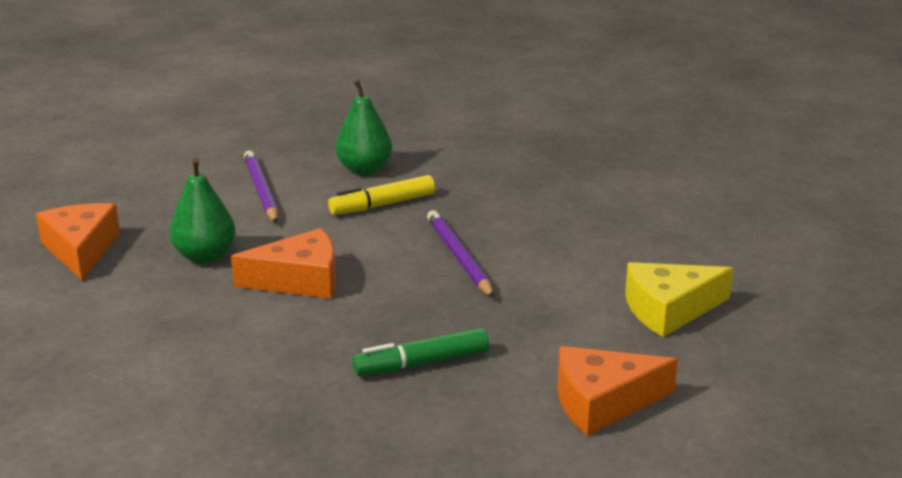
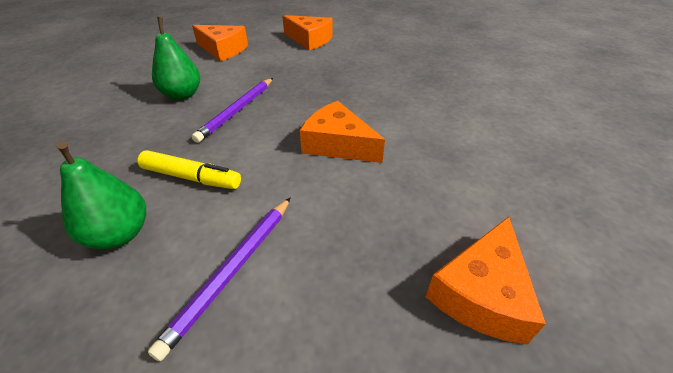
camera: 135 degrees left, 15 degrees up
green pear [169,158,236,263] -> green pear moved to [152,17,200,100]
green marker [352,328,489,376] -> none
yellow cheese [625,262,733,337] -> orange cheese [192,25,248,61]

